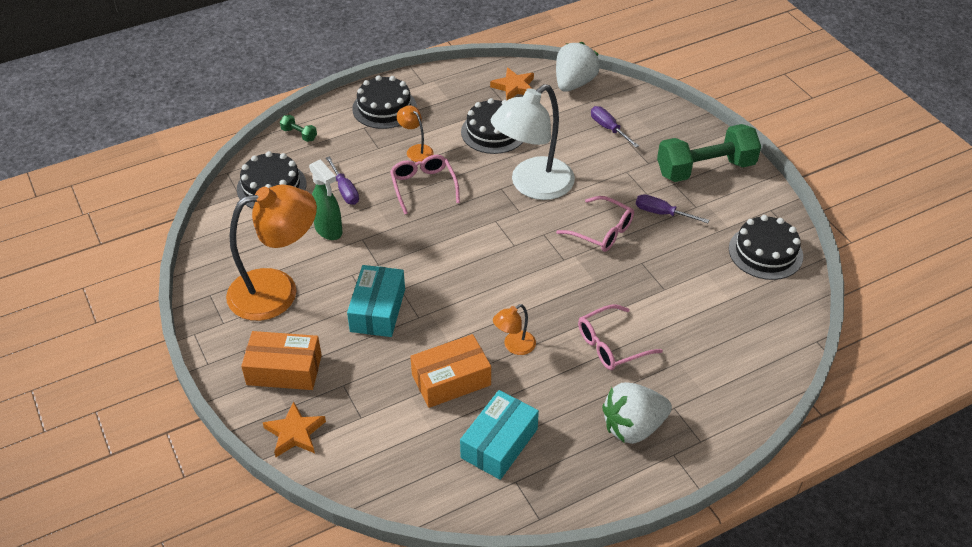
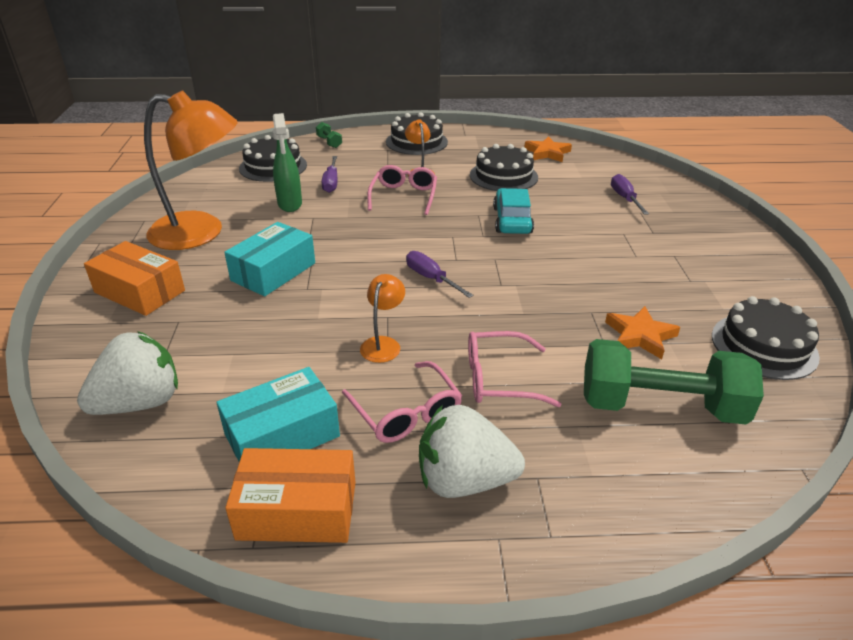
camera: 25 degrees right, 10 degrees down
orange star [263,401,326,457] -> orange star moved to [605,306,680,359]
orange box [410,334,491,408] -> orange box moved to [225,448,356,543]
white lamp [491,84,575,200] -> turquoise car [493,188,534,234]
orange lamp [493,304,536,355] -> orange lamp turned 120 degrees clockwise [360,274,405,363]
white strawberry [556,42,600,92] -> white strawberry moved to [77,331,178,415]
pink glasses [556,196,634,252] -> pink glasses moved to [342,361,462,443]
purple screwdriver [636,194,709,223] -> purple screwdriver moved to [406,251,474,298]
green dumbbell [657,124,761,182] -> green dumbbell moved to [584,339,764,425]

